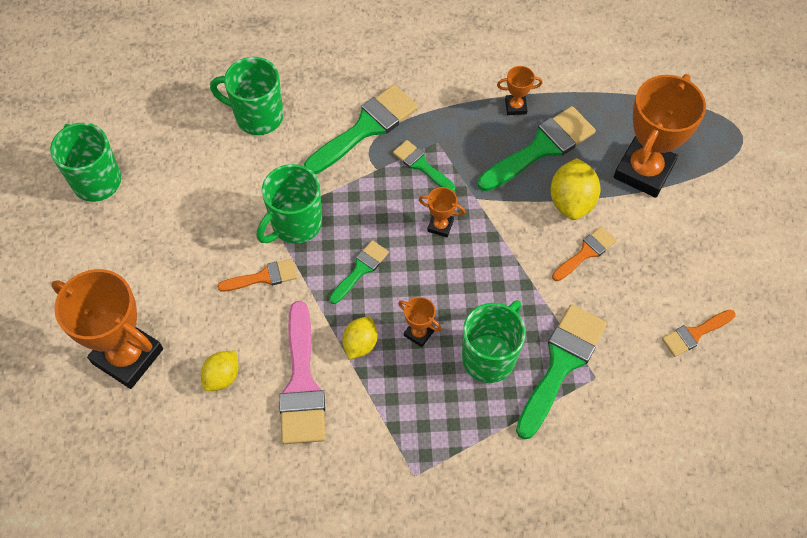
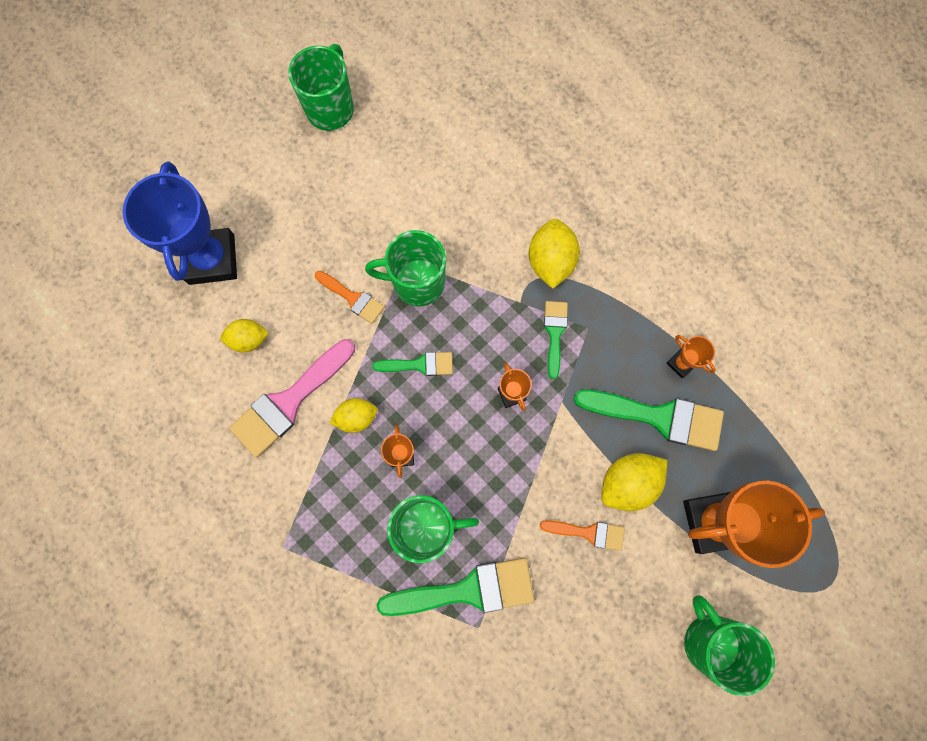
camera: 50 degrees right, 15 degrees up
orange trophy [51,269,163,389] -> blue trophy [123,161,237,285]
green mug [210,57,283,135] -> green mug moved to [684,595,775,696]
green brush [304,84,418,175] -> yellow lemon [529,219,580,289]
orange brush [662,309,736,357] -> none

